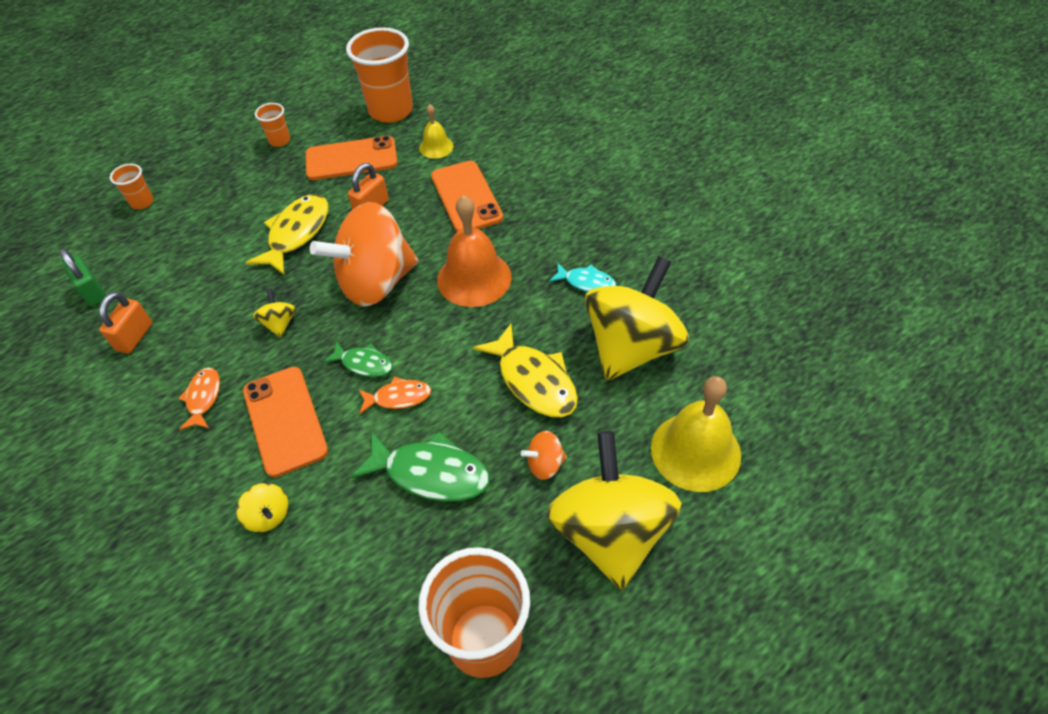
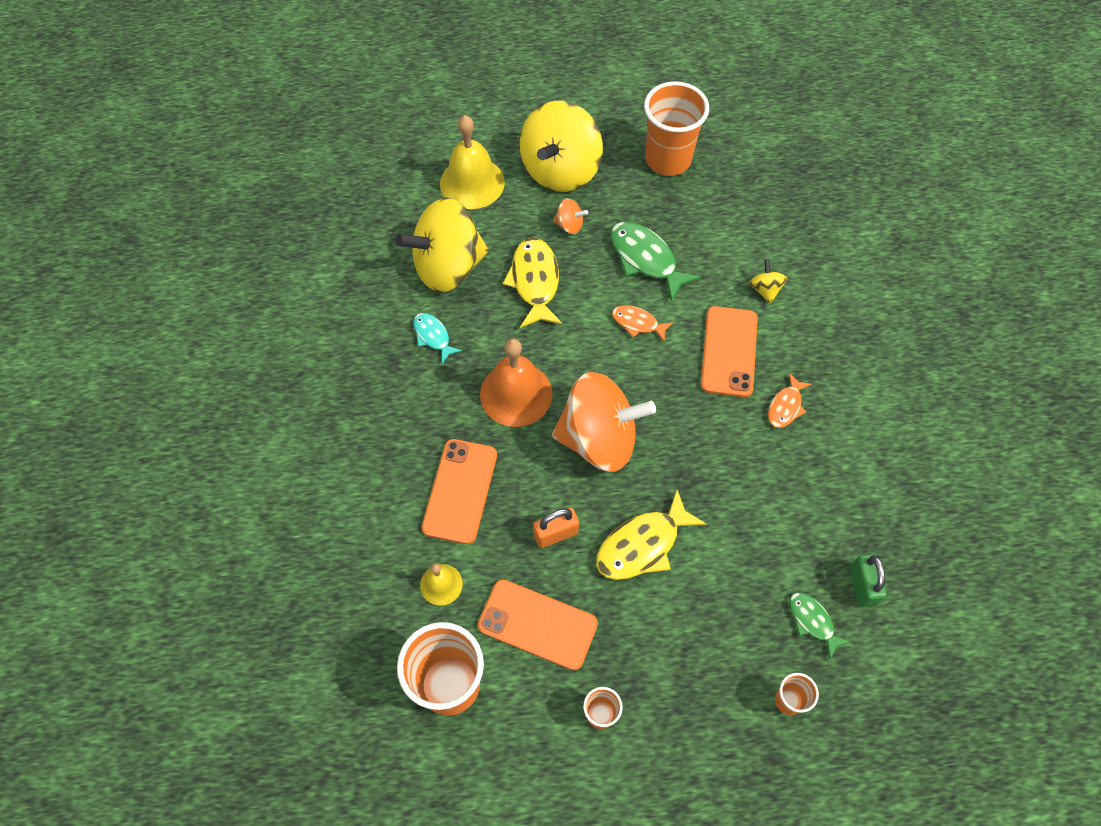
camera: 150 degrees left, 10 degrees up
orange padlock [99,292,152,354] -> none
yellow spinning top [253,289,296,338] -> none
green fish [323,341,393,377] -> green fish moved to [789,592,850,659]

